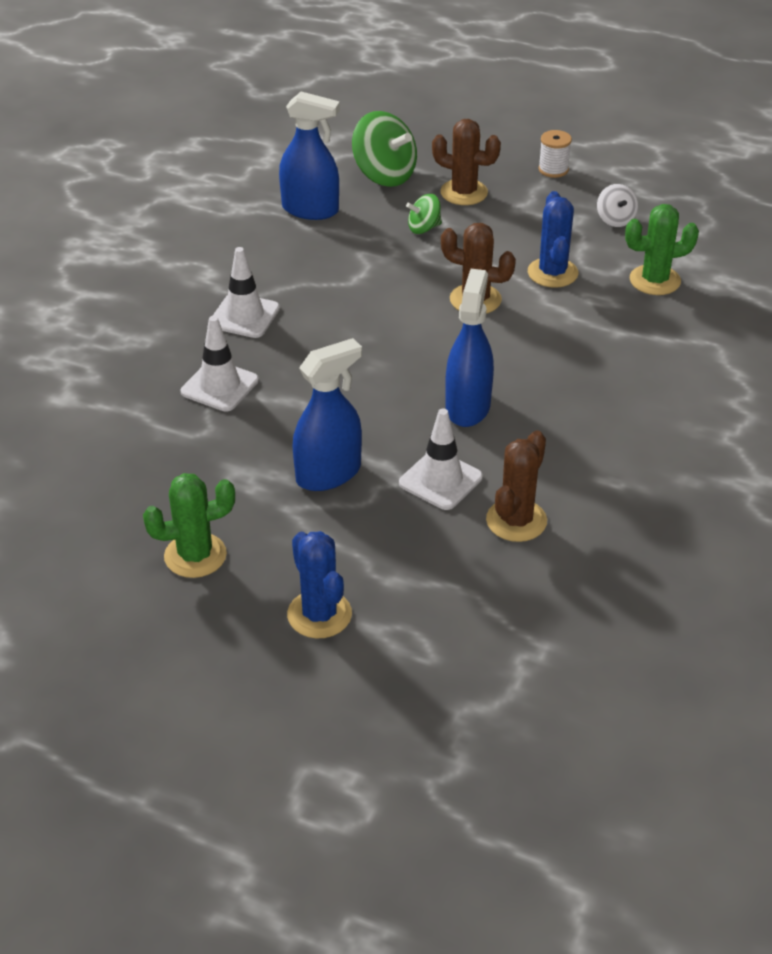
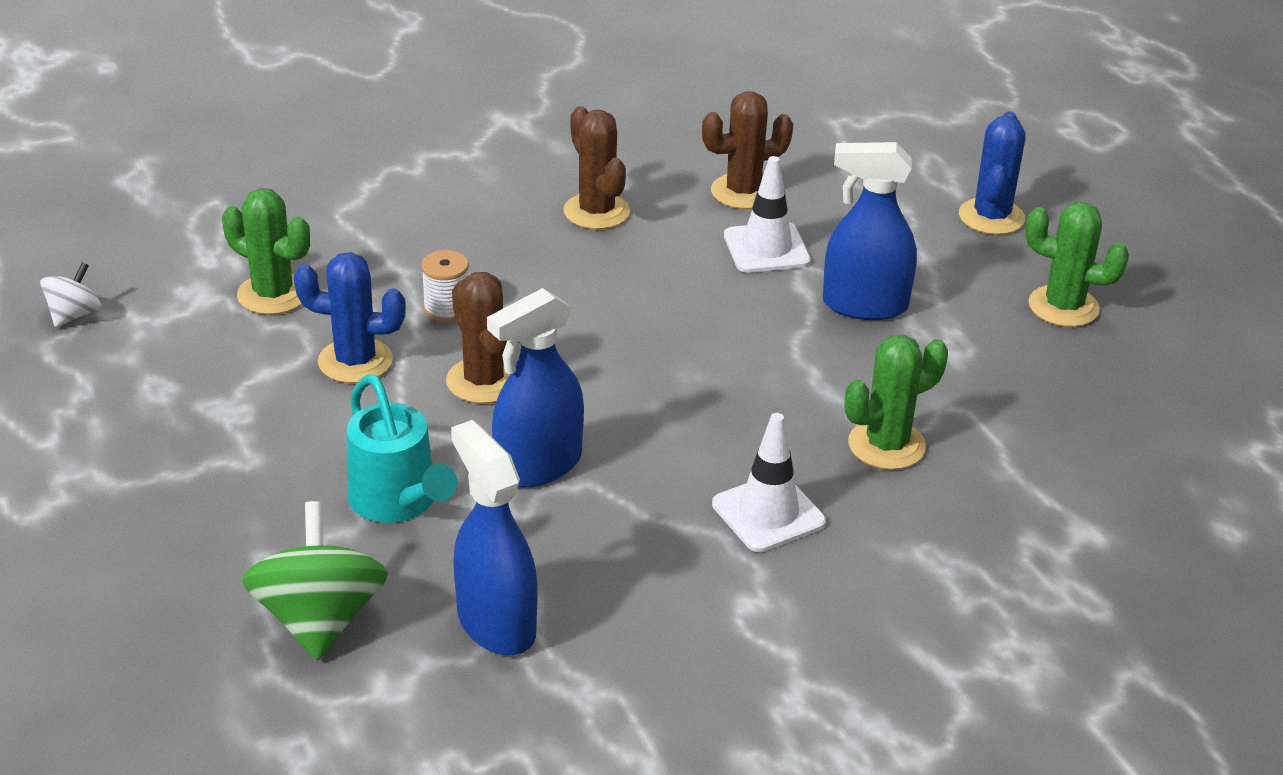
camera: 140 degrees left, 5 degrees down
white traffic cone [181,316,259,412] -> green cactus [845,335,948,470]
green spinning top [406,194,442,234] -> turquoise watering can [347,374,458,523]
brown cactus [432,119,501,205] -> brown cactus moved to [563,106,630,229]
blue spray bottle [445,269,494,427] -> blue spray bottle moved to [487,288,584,488]
blue cactus [528,191,578,288] -> blue cactus turned 60 degrees clockwise [294,252,406,383]
white spool [538,130,572,178] -> white spool moved to [421,250,469,322]
white spinning top [597,184,638,227] -> white spinning top moved to [40,262,101,327]

